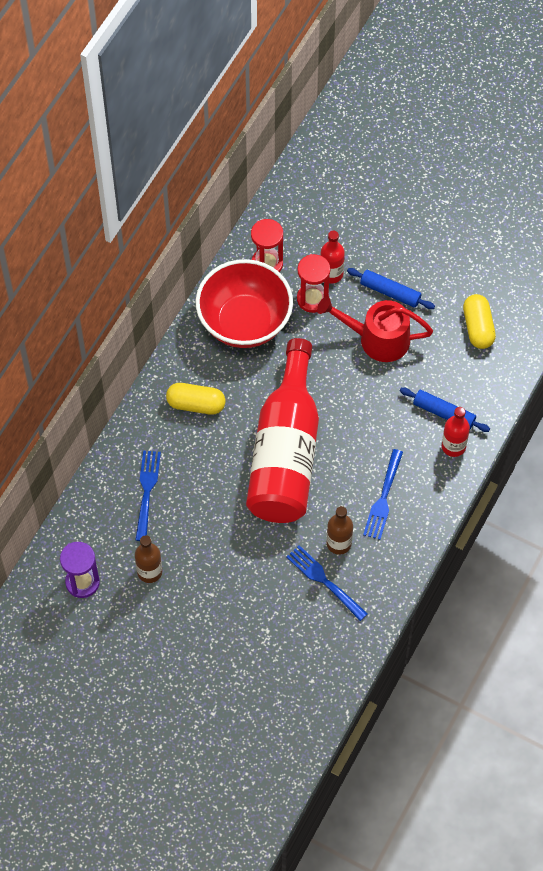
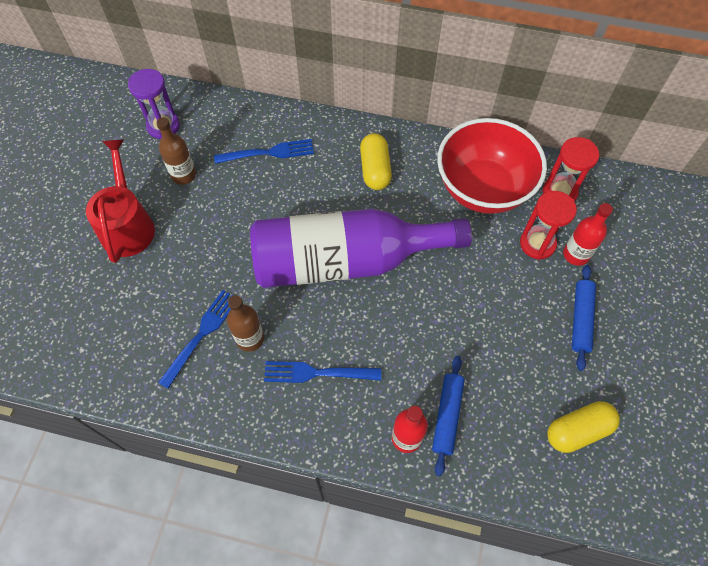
camera: 75 degrees right, 0 degrees up
red bottle [246,338,319,523] -> purple bottle [250,209,472,288]
red watering can [317,296,433,362] -> red watering can moved to [86,139,155,263]

